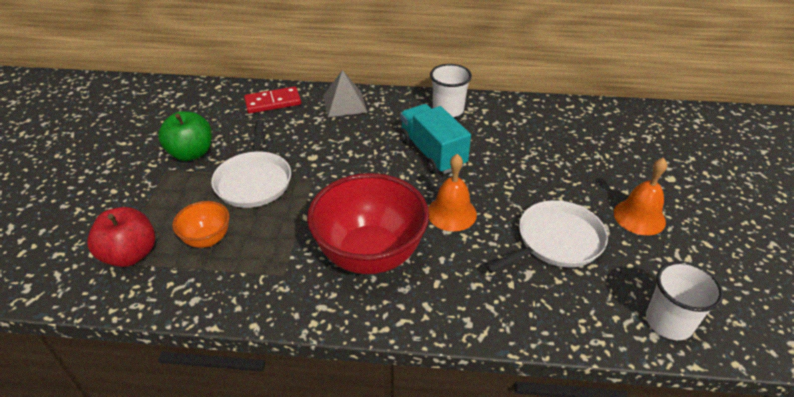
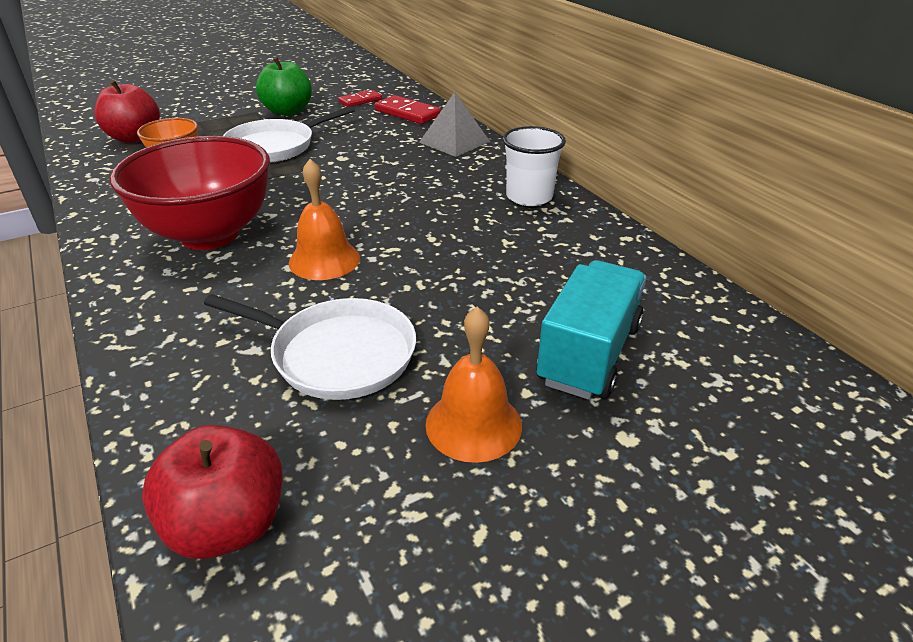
camera: 55 degrees right, 5 degrees down
turquoise truck [400,104,471,174] -> turquoise truck moved to [536,260,646,400]
white cup [646,261,723,340] -> red apple [142,425,282,559]
none -> red domino [338,90,382,107]

